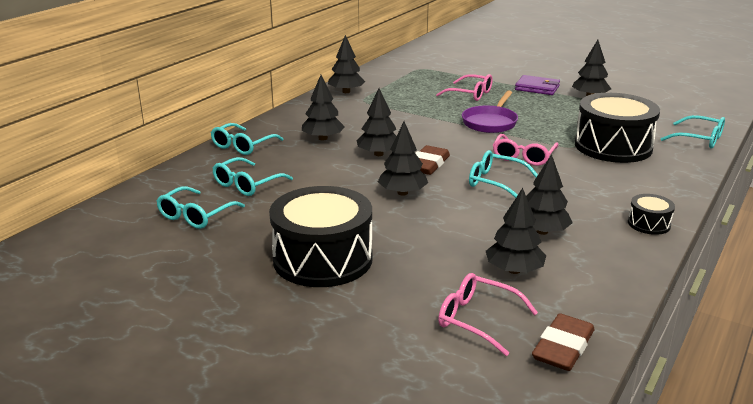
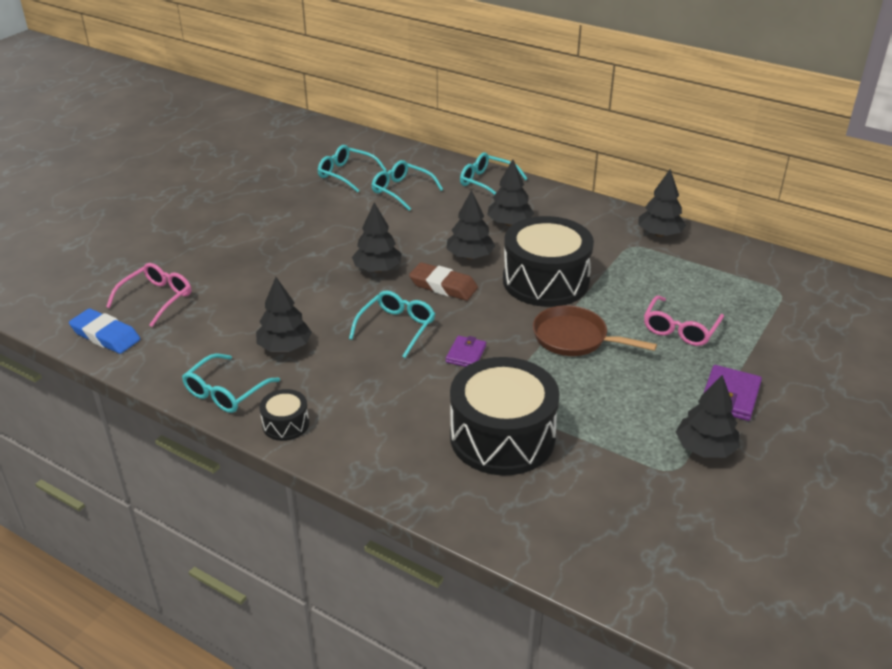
camera: 90 degrees right, 10 degrees up
black drum [269,186,372,287] -> black drum moved to [503,216,594,307]
purple pan [462,90,518,133] -> brown pan [533,305,657,356]
black tree [486,188,546,274] -> none
pink glasses [493,134,559,166] -> purple wallet [446,336,486,367]
brown eraser [532,313,595,371] -> blue eraser [69,308,140,354]
turquoise glasses [661,115,725,148] -> turquoise glasses moved to [182,353,280,413]

